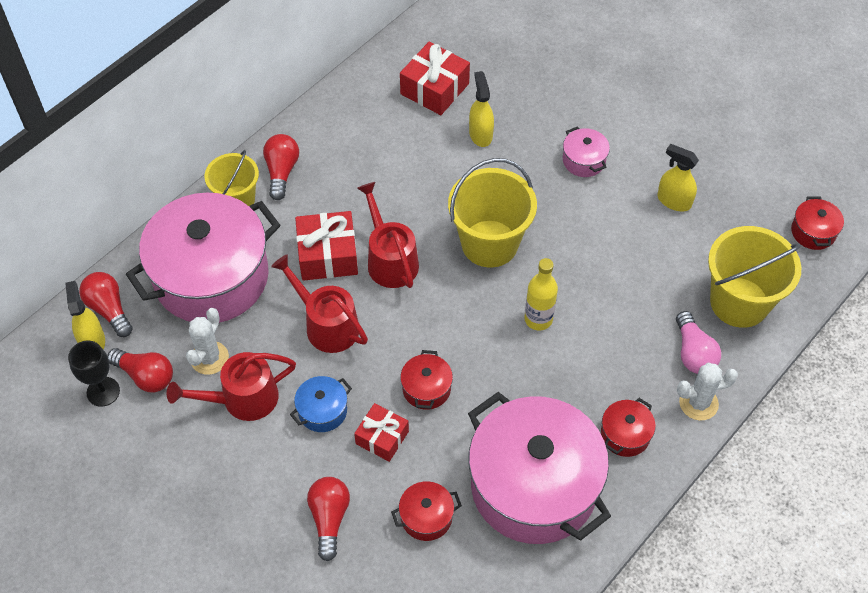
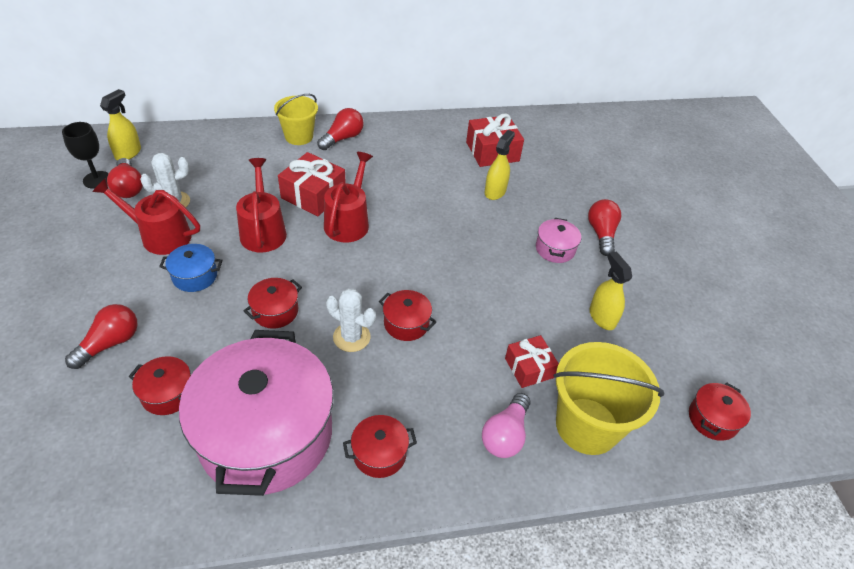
camera: 35 degrees right, 10 degrees down
red light bulb [79,272,133,337] -> red light bulb moved to [588,199,621,256]
pink pot [126,193,280,323] -> none
red gift [354,403,409,462] -> red gift moved to [505,335,559,388]
yellow bucket [448,158,537,267] -> none
yellow bottle [524,258,558,331] -> red pot [379,290,437,341]
white cactus [677,363,738,420] -> white cactus moved to [326,288,376,352]

